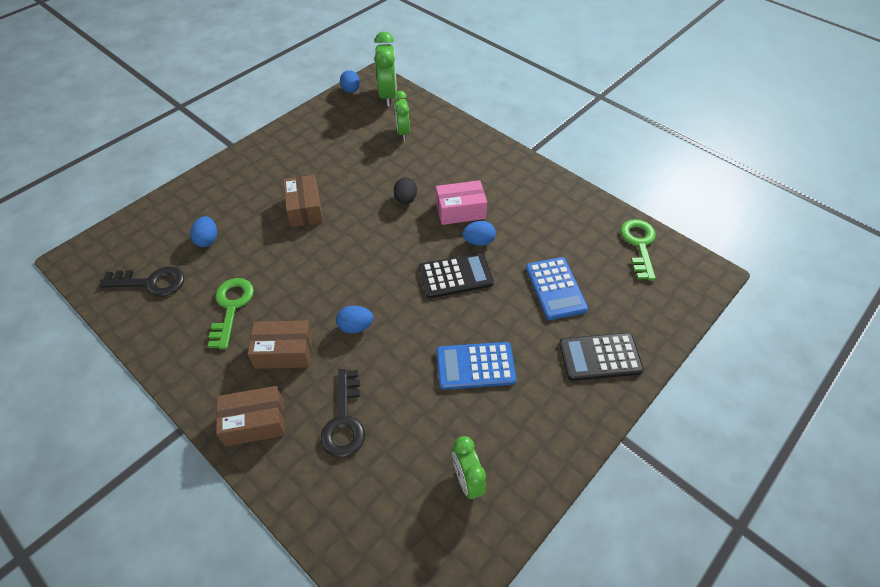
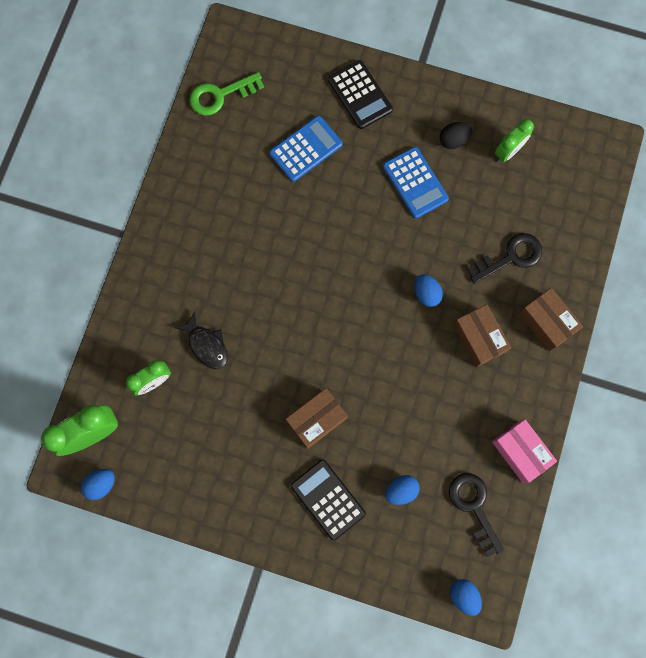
camera: 115 degrees left, 25 degrees up
green key [208,278,254,349] -> none
black egg [394,177,417,205] -> black egg moved to [440,122,472,149]
black calculator [419,253,494,298] -> black calculator moved to [291,459,366,541]
pink box [436,180,487,225] -> pink box moved to [492,419,557,483]
blue egg [463,221,496,246] -> blue egg moved to [450,579,482,616]
none -> black fish [175,311,228,369]

